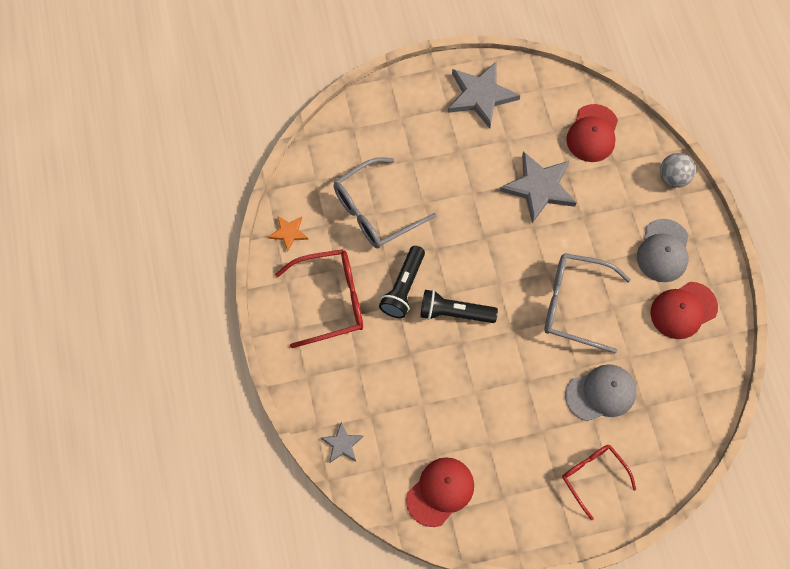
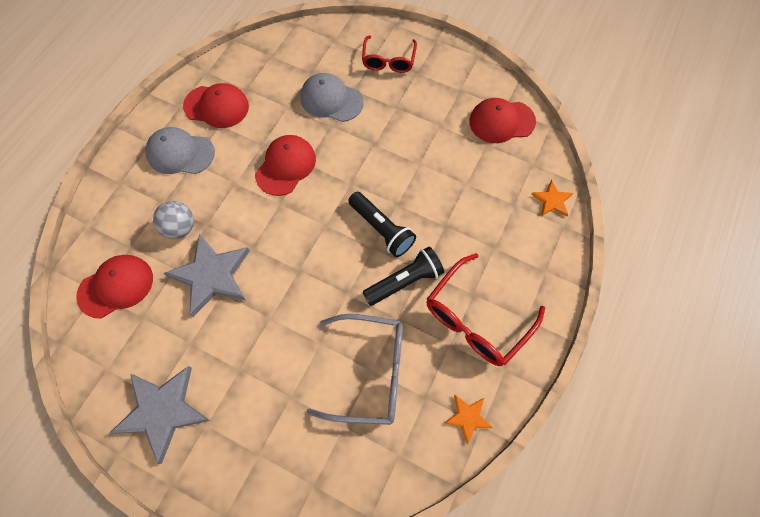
camera: 140 degrees left, 0 degrees up
red glasses [275,249,363,348] -> red glasses turned 75 degrees counterclockwise [426,253,545,366]
grey star [321,422,363,463] -> orange star [531,180,573,217]
grey glasses [544,253,631,354] -> red cap [255,135,316,196]
grey cap [637,219,689,282] -> grey cap turned 135 degrees counterclockwise [146,127,215,174]
grey ball [660,153,696,188] -> grey ball moved to [153,201,194,239]

